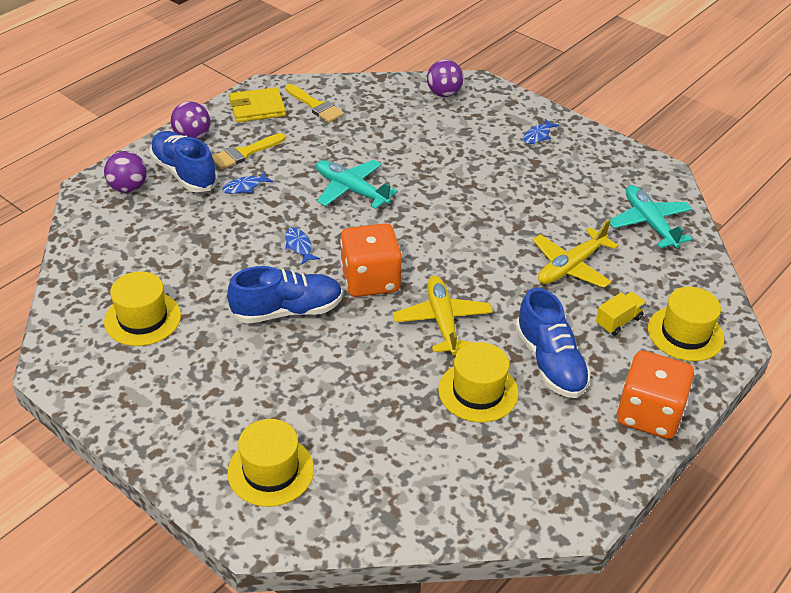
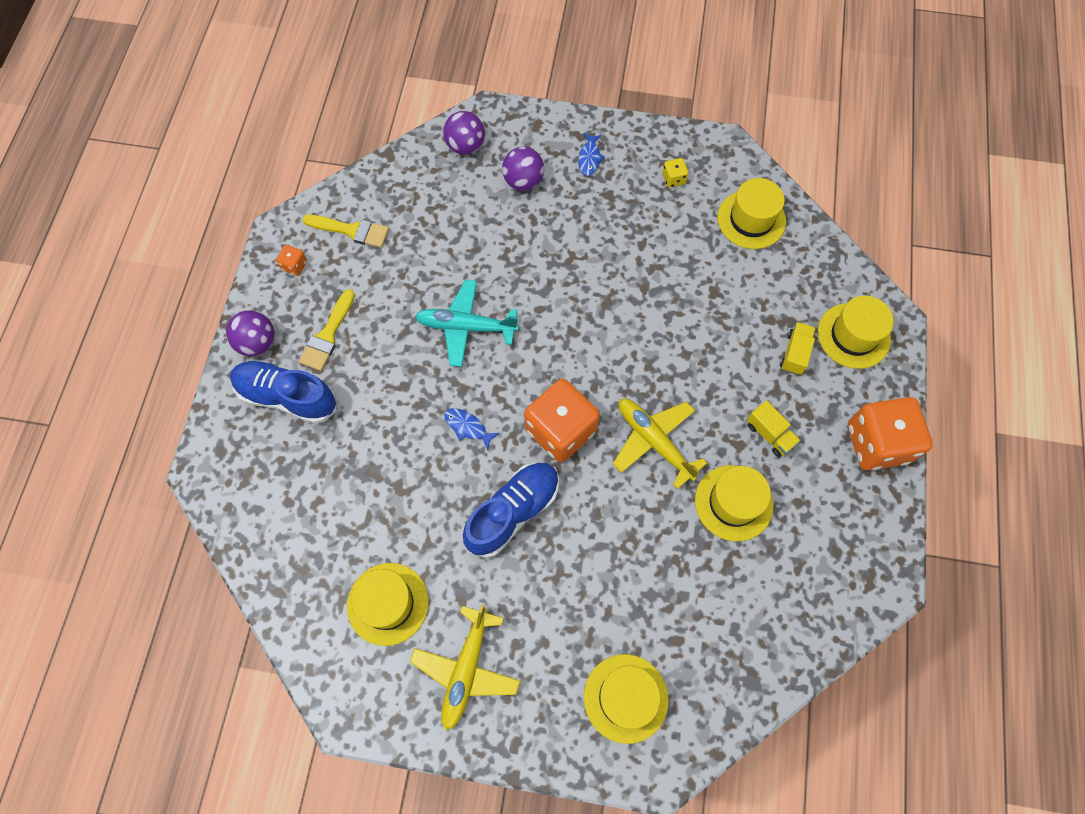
camera: 30 degrees left, 25 degrees up
purple ball [104,151,147,193] -> purple ball moved to [502,147,544,191]
blue fish [222,172,273,194] -> none
yellow wallet [229,87,286,122] -> orange dice [276,245,307,276]
blue shoe [515,288,591,398] -> yellow truck [747,400,801,457]
yellow plane [533,220,619,288] -> yellow plane moved to [410,604,520,730]
turquoise plane [610,185,692,248] -> yellow hat [717,178,786,249]
none -> yellow dice [662,158,688,188]

